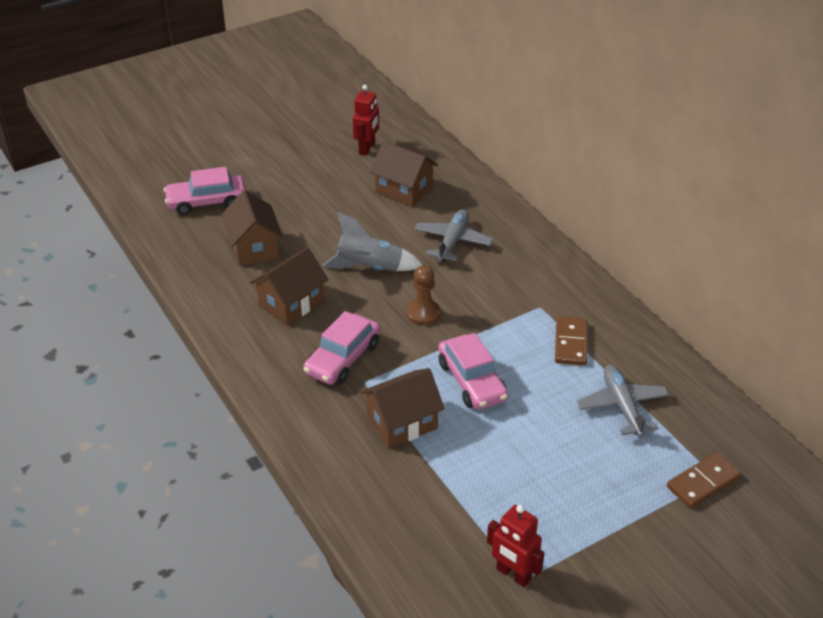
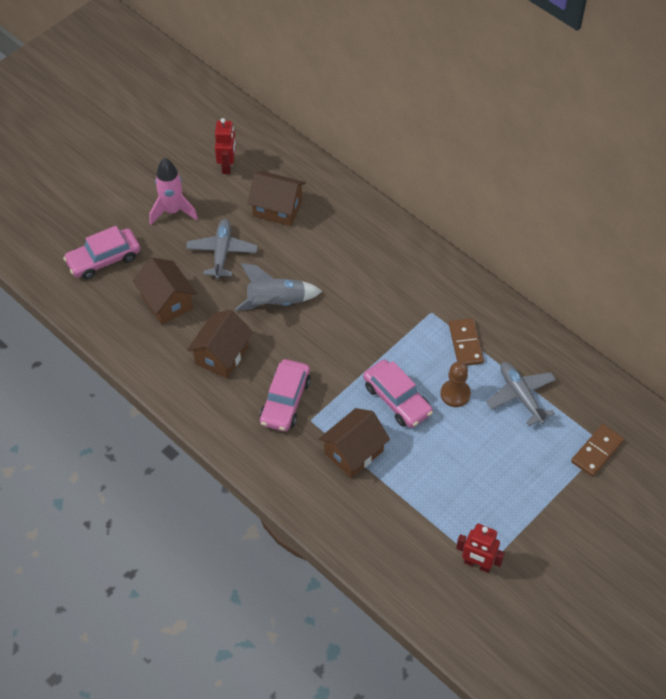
camera: 15 degrees left, 15 degrees up
brown pawn [407,265,441,326] -> brown pawn moved to [440,362,471,407]
grey plane [414,209,493,261] -> grey plane moved to [186,219,258,279]
none -> pink rocket [149,158,198,225]

